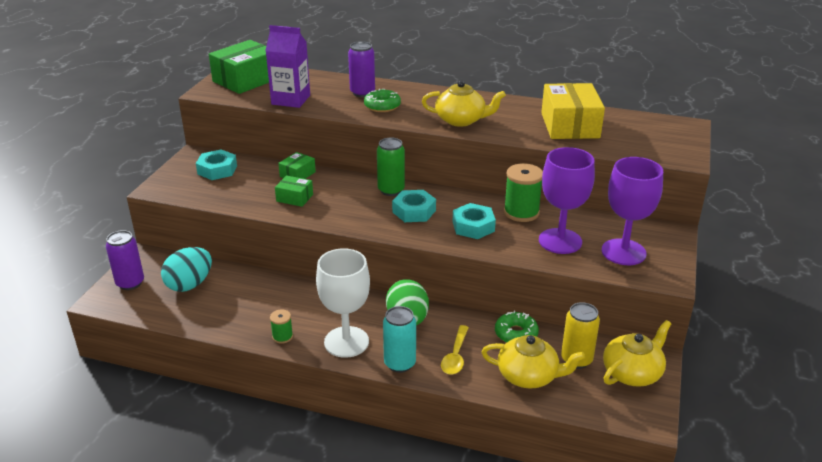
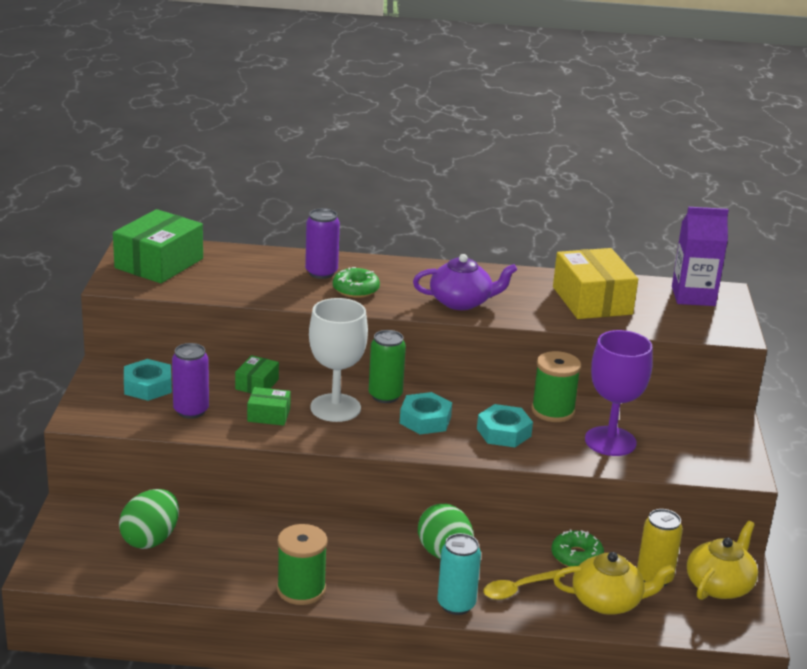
camera: 15 degrees left, 5 degrees down
purple can [106,230,144,290] -> purple can moved to [172,343,209,419]
turquoise egg [161,247,212,292] -> green egg [119,489,179,549]
purple carton [265,25,310,108] -> purple carton moved to [672,207,729,306]
green spool [270,310,293,344] -> green spool [277,524,328,605], size x1.88
white goblet [316,248,370,358] -> white goblet moved to [309,298,368,422]
yellow teapot [422,80,506,127] -> purple teapot [413,254,517,310]
yellow spoon [441,325,469,375] -> yellow spoon turned 60 degrees clockwise [483,569,565,600]
purple goblet [602,157,663,265] -> none

